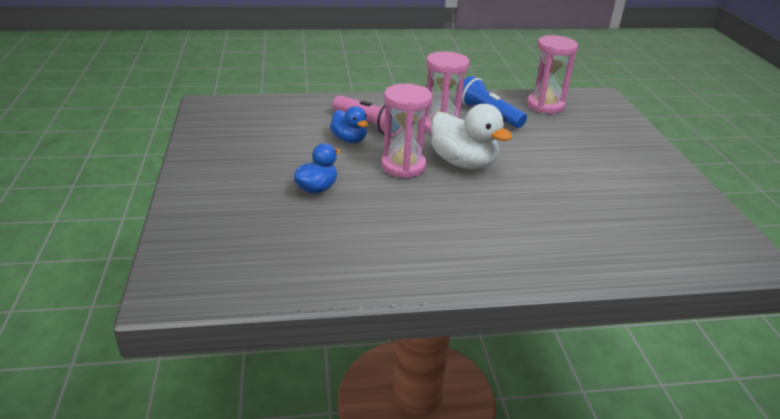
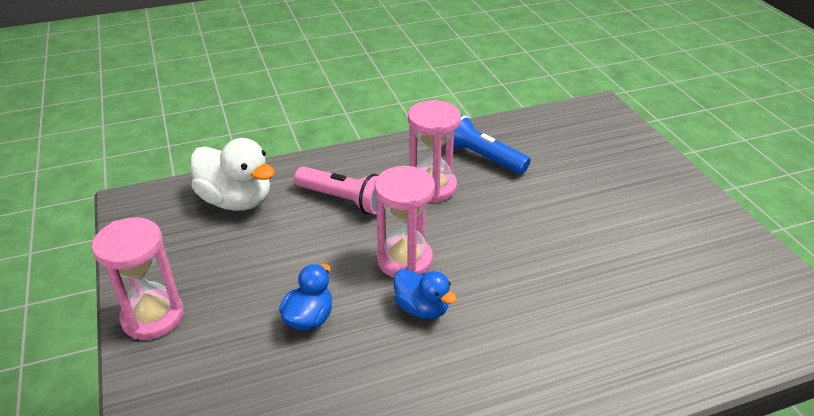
camera: 10 degrees left, 5 degrees up
blue duck [330,106,368,143] -> blue duck moved to [394,269,457,319]
white duck [431,104,513,169] -> white duck moved to [191,138,275,211]
pink hourglass [527,35,578,114] -> pink hourglass moved to [92,218,184,340]

